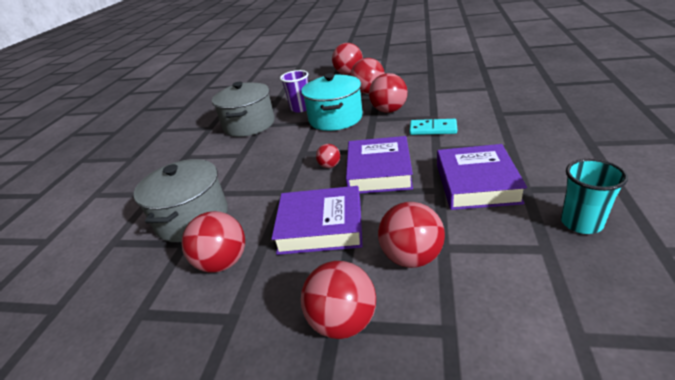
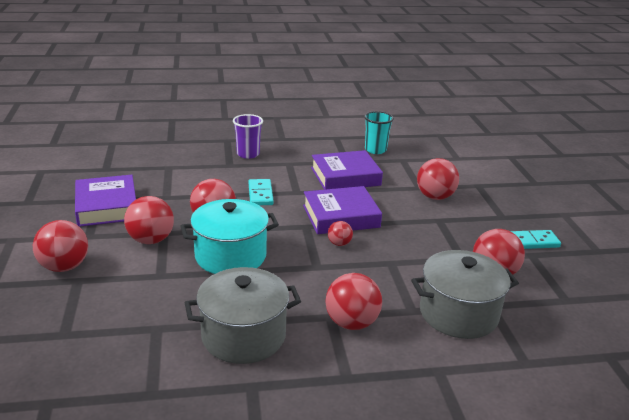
camera: 115 degrees left, 5 degrees down
purple book [271,186,363,255] -> purple book moved to [75,175,136,227]
purple cup [280,70,308,113] -> purple cup moved to [233,114,263,159]
red ball [301,261,376,339] -> red ball moved to [325,273,382,330]
none -> turquoise domino [510,230,561,249]

